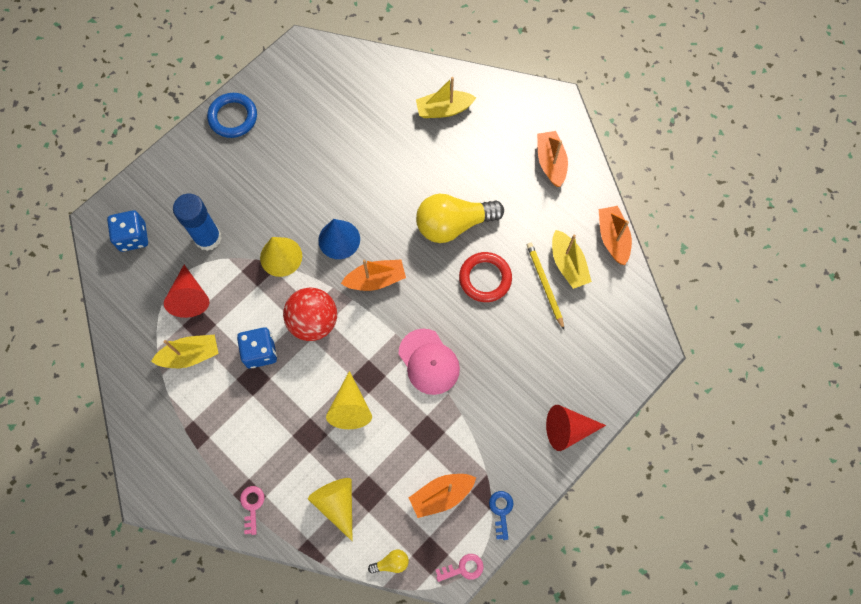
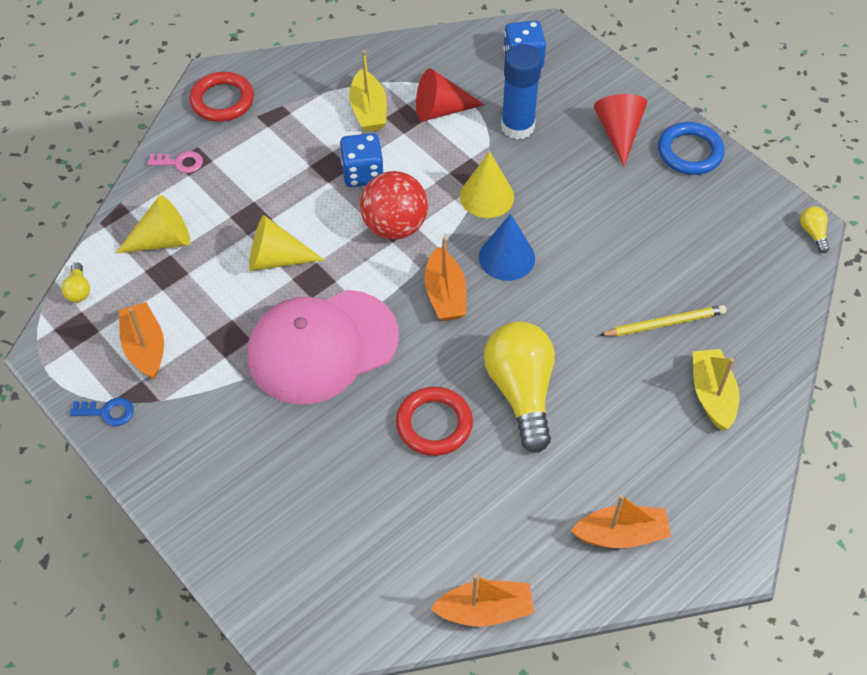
camera: 95 degrees right, 15 degrees down
pink cap [399,329,460,395] -> pink cap [248,290,399,404], size x1.64
pink key [436,554,484,582] -> none
yellow pencil [527,243,564,330] -> yellow pencil moved to [599,305,726,336]
red cone [546,405,606,451] -> red cone moved to [594,94,647,166]
yellow boat [552,230,592,289] -> none
none -> red ring [189,72,254,122]
none -> yellow light bulb [800,206,830,253]

